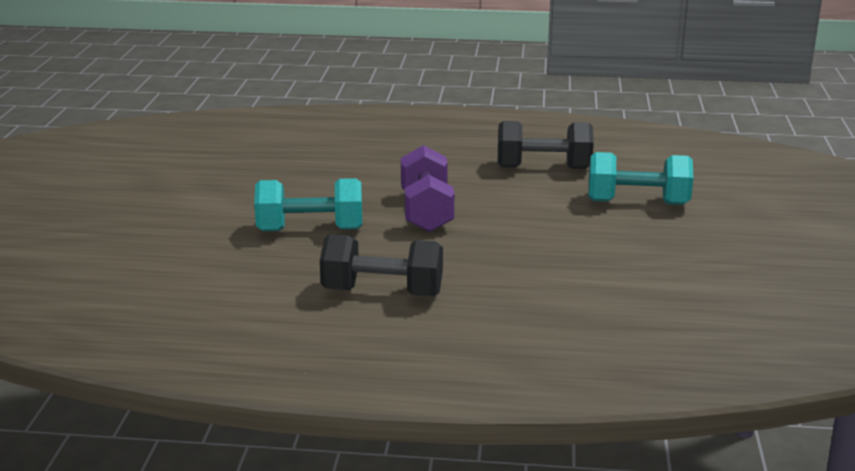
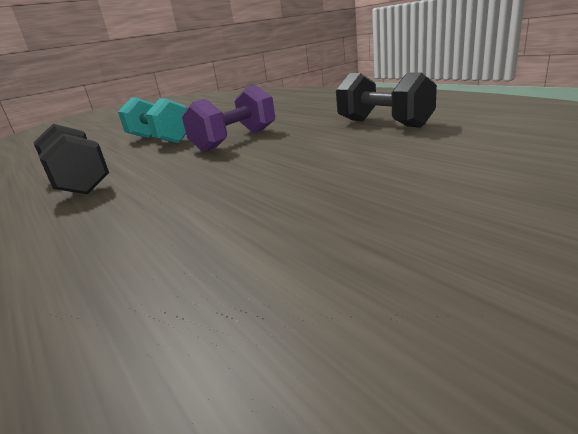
camera: 50 degrees right, 0 degrees up
turquoise dumbbell [588,152,693,205] -> none

